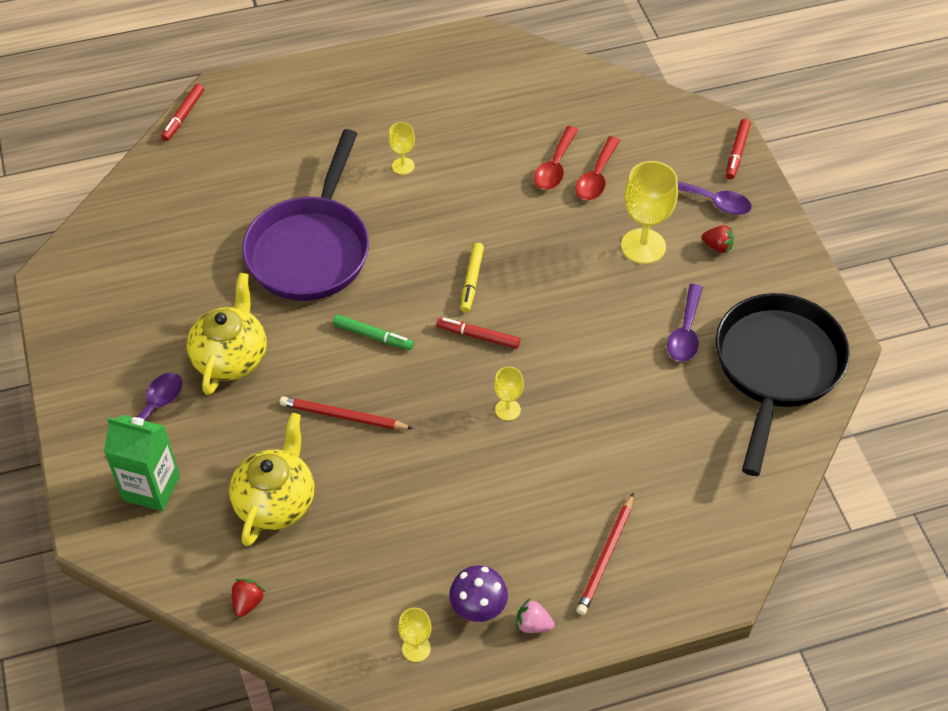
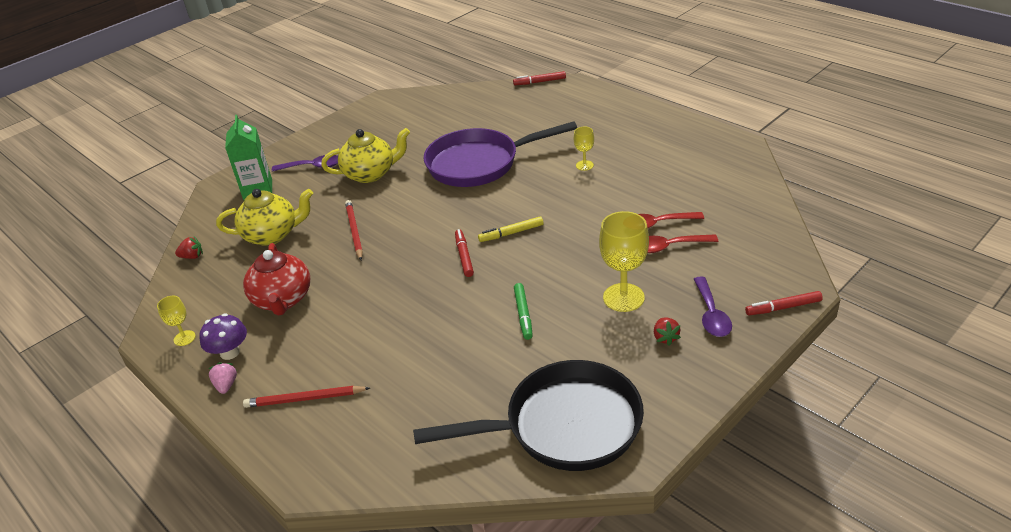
camera: 65 degrees right, 15 degrees down
green marker [333,314,414,350] -> green marker moved to [514,283,533,340]
yellow goblet [494,367,524,421] -> none
purple spoon [667,284,703,362] -> none
none -> red teapot [243,243,310,316]

